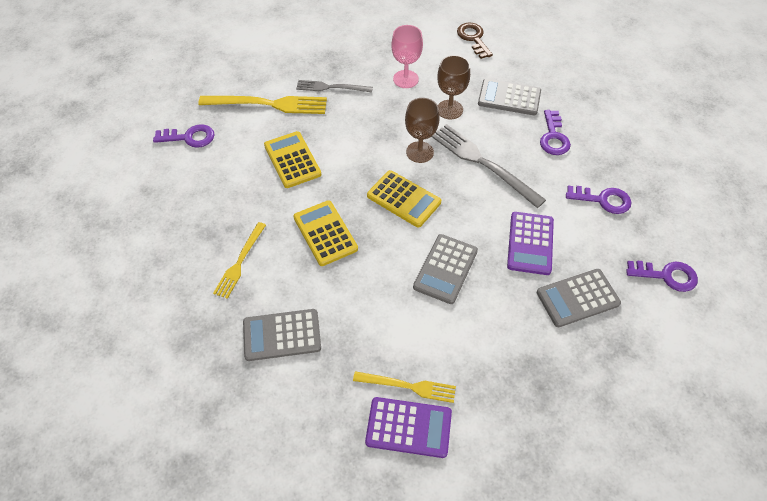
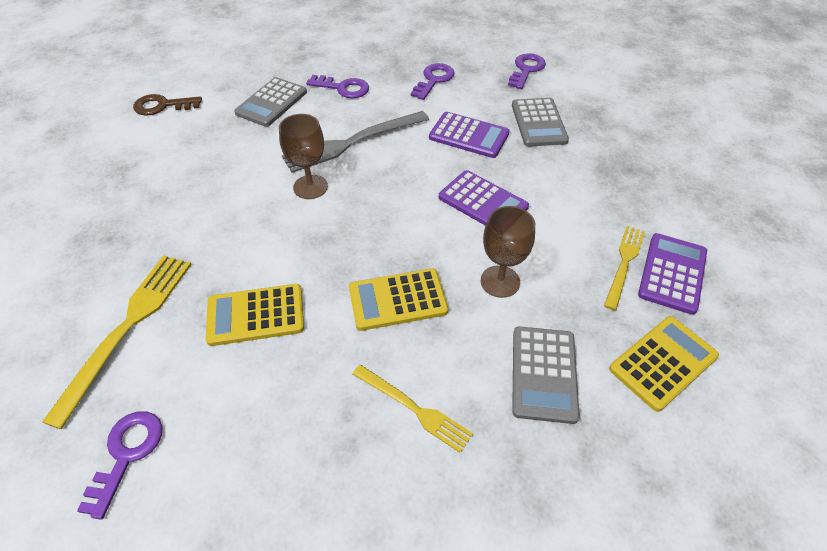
camera: 75 degrees left, 5 degrees down
grey fork [296,80,373,93] -> none
yellow calculator [367,170,441,228] -> yellow calculator moved to [609,316,719,412]
pink goblet [391,25,423,88] -> none
grey calculator [413,234,478,304] -> purple calculator [439,170,529,226]
brown goblet [437,55,470,120] -> brown goblet moved to [481,206,535,298]

